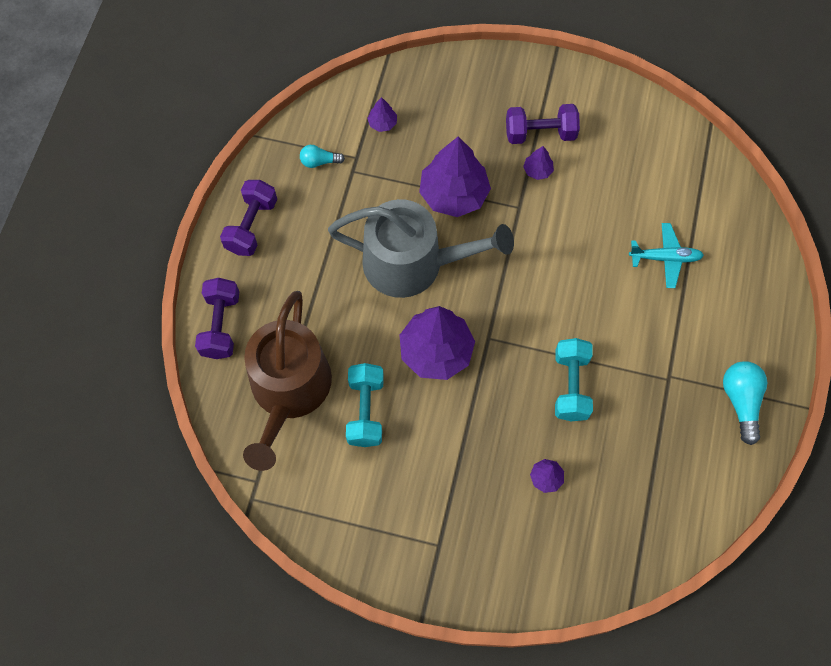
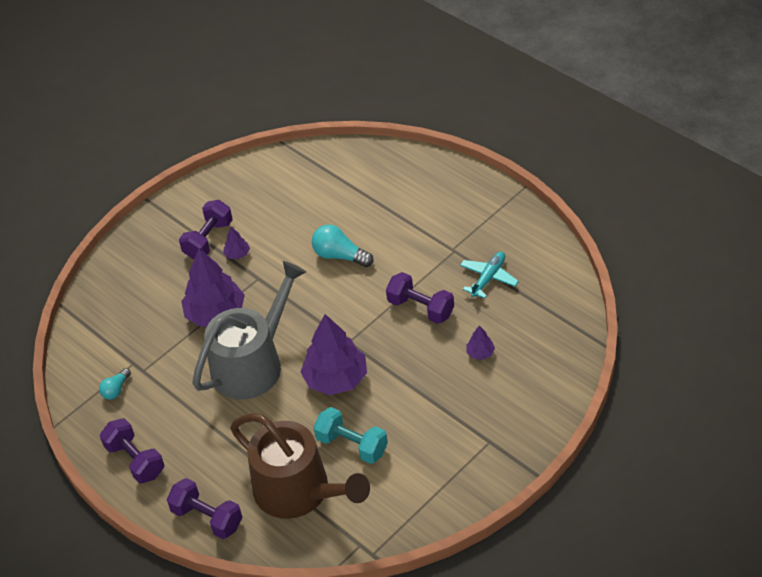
camera: 55 degrees left, 20 degrees down
purple tree [367,97,397,132] -> none
turquoise dumbbell [555,338,593,421] -> purple dumbbell [386,272,454,324]
turquoise plane [629,223,704,288] -> turquoise plane moved to [460,251,519,299]
turquoise light bulb [723,361,767,445] -> turquoise light bulb moved to [312,224,374,267]

